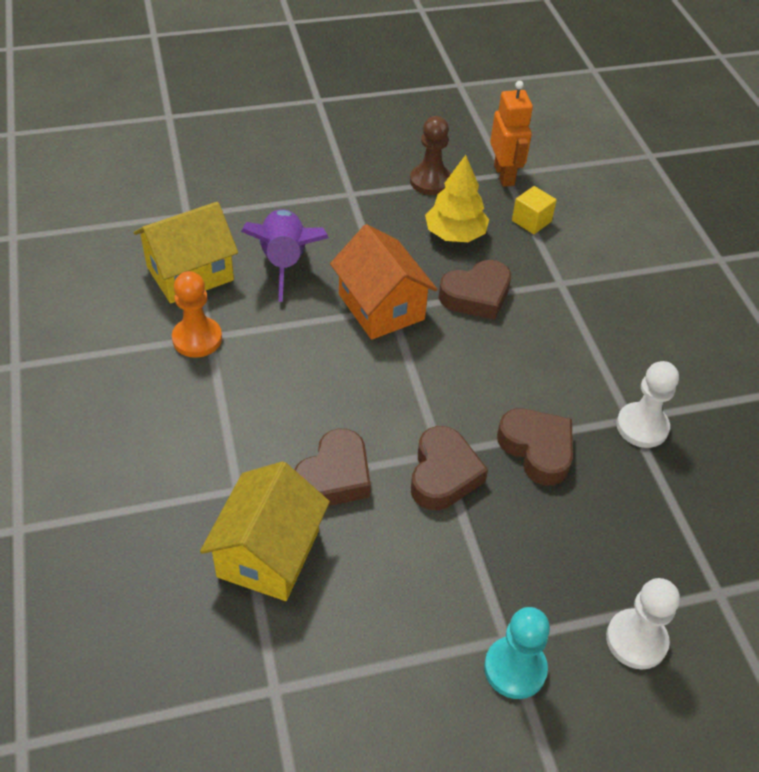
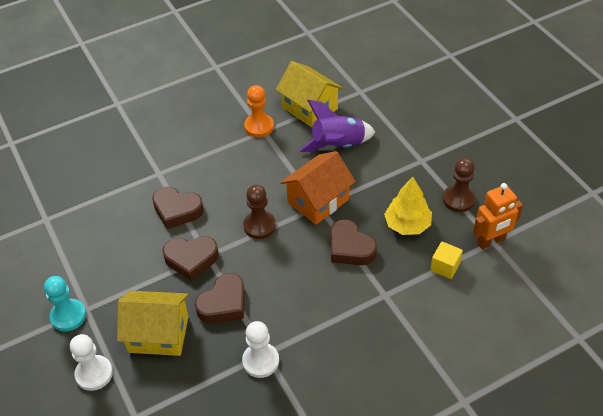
camera: 80 degrees right, 0 degrees up
yellow house [200,461,330,601] -> yellow house moved to [117,291,189,356]
none -> brown pawn [243,185,276,239]

